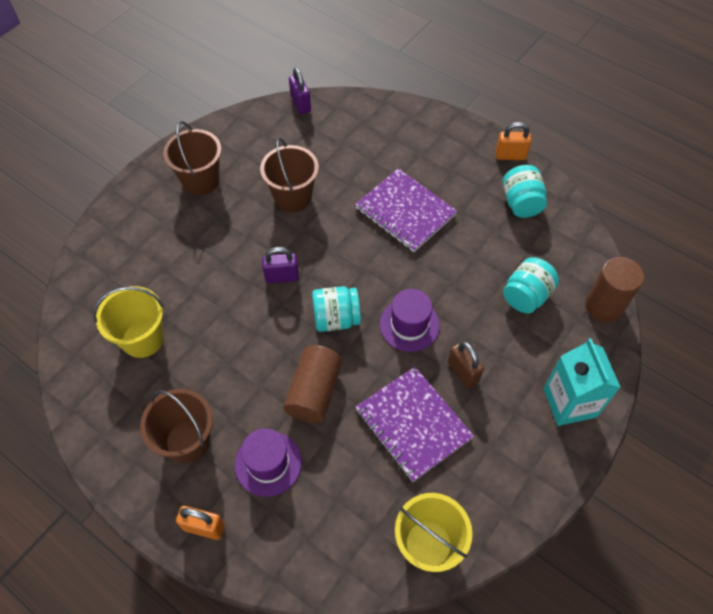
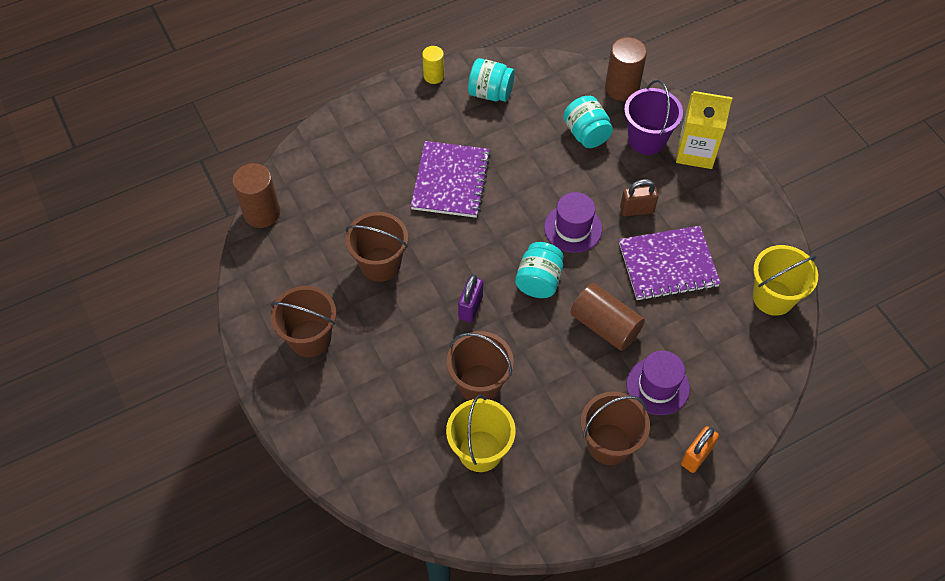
camera: 65 degrees left, 0 degrees up
purple padlock [289,67,311,114] -> brown cylinder [232,163,280,228]
purple notebook [355,168,457,252] -> purple notebook turned 60 degrees counterclockwise [410,141,491,218]
orange padlock [496,122,531,160] -> yellow cylinder [422,46,444,84]
turquoise carton [543,338,621,426] -> yellow carton [676,91,733,169]
none -> brown bucket [447,331,514,401]
none -> purple bucket [624,80,683,155]

